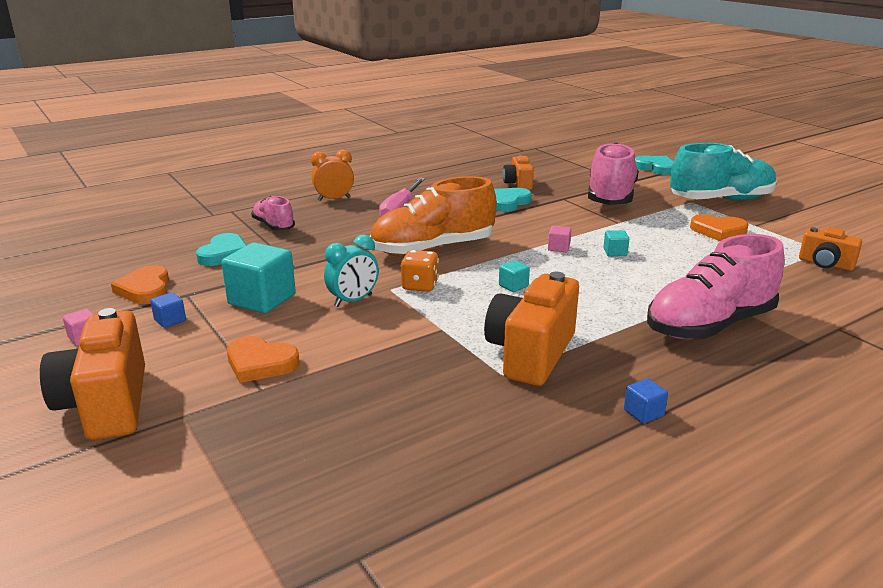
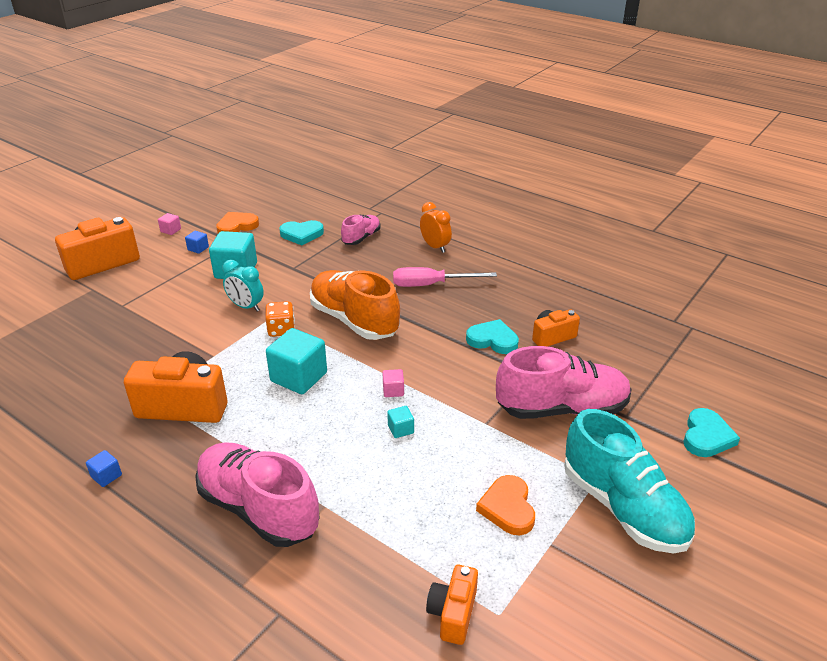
camera: 70 degrees right, 10 degrees up
orange heart [227,336,300,383] -> none
turquoise cube [499,260,530,292] -> turquoise cube [266,328,327,394], size x2.17

